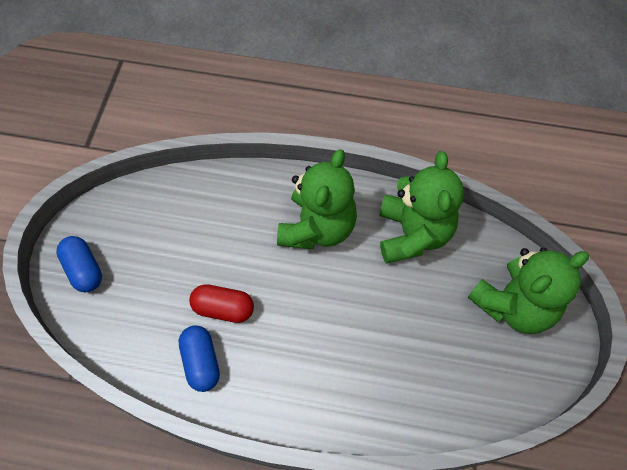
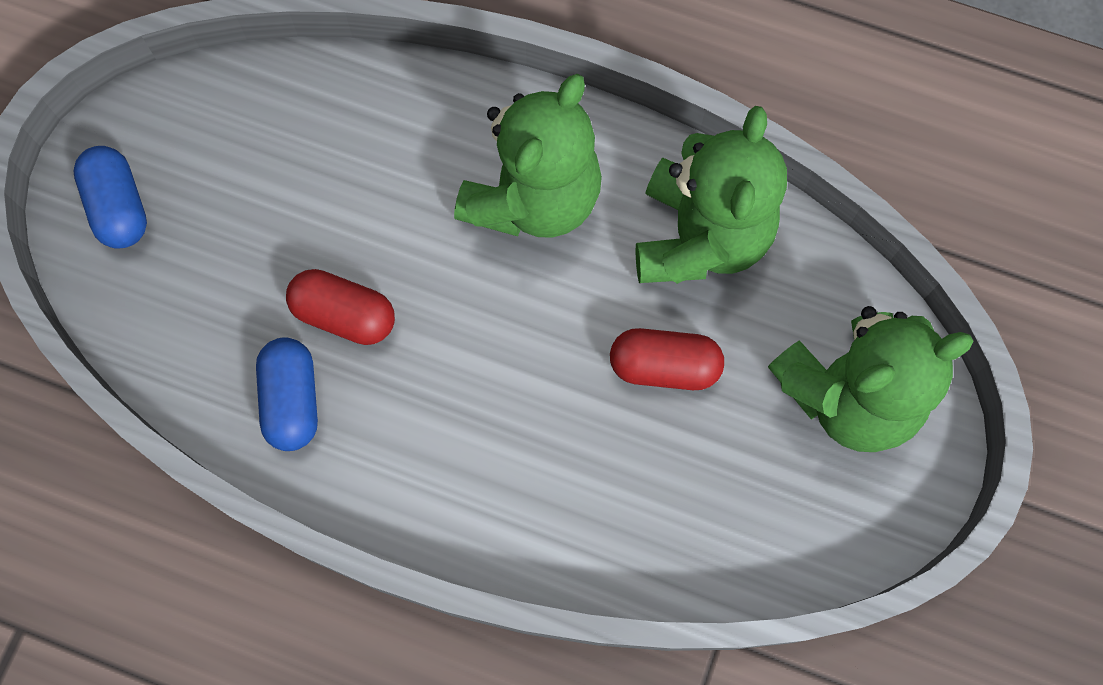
camera: 10 degrees right, 10 degrees up
none -> red capsule [610,328,724,390]

